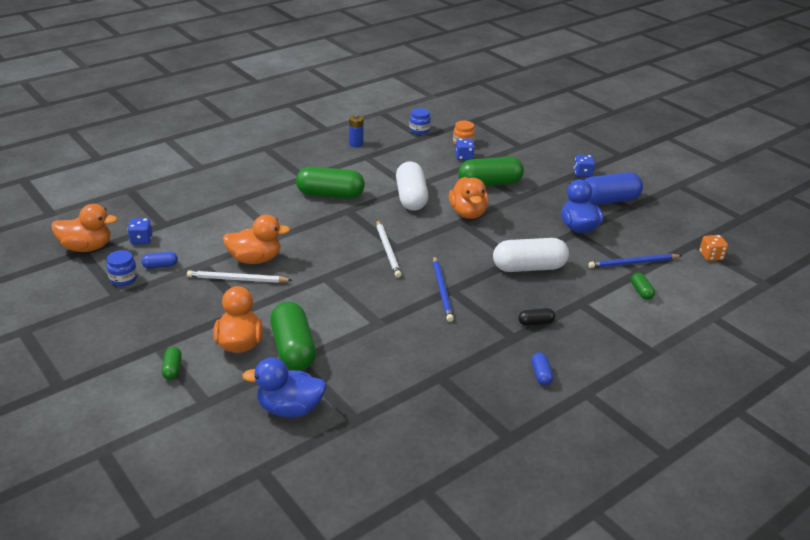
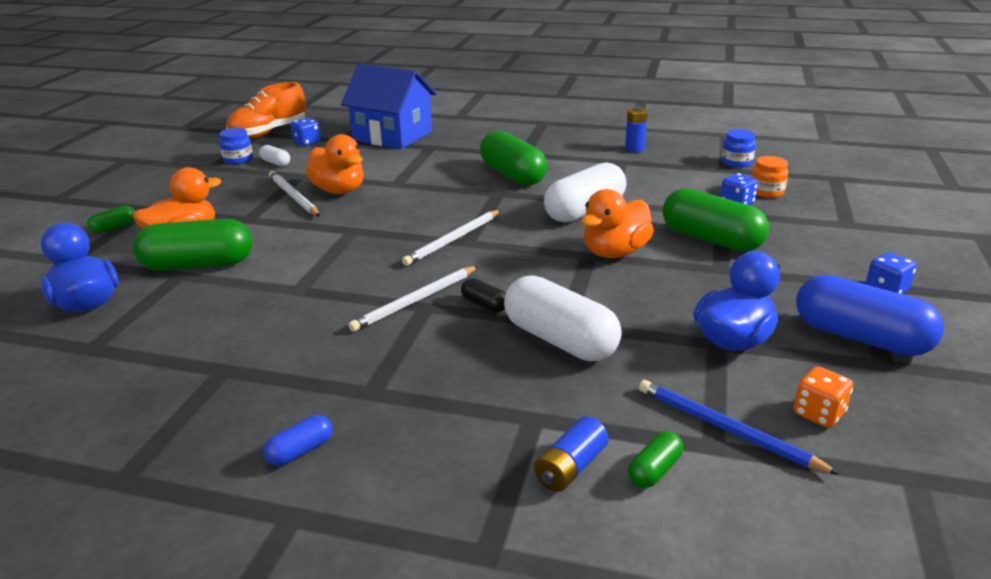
camera: 55 degrees right, 5 degrees down
orange duck [52,204,117,252] -> orange shoe [226,82,306,138]
blue capsule [141,252,178,269] -> white capsule [259,145,290,166]
green capsule [270,302,316,371] -> green capsule turned 45 degrees clockwise [133,219,252,271]
blue pencil [433,256,454,322] -> white pencil [348,266,478,332]
black capsule [518,308,555,326] -> black capsule moved to [461,278,506,312]
orange dice [699,235,728,261] -> orange dice moved to [793,366,853,428]
none -> blue house [341,64,437,149]
none -> blue battery [534,416,609,492]

